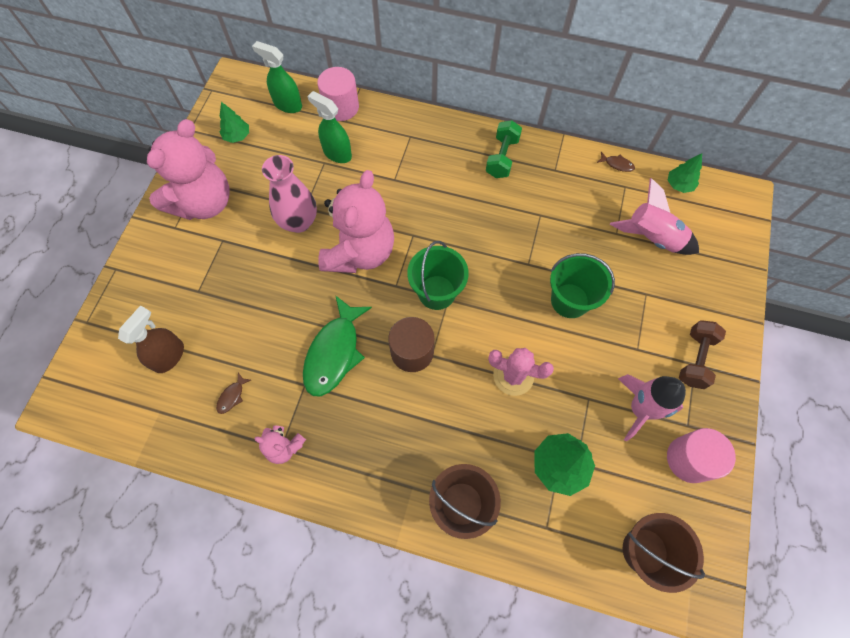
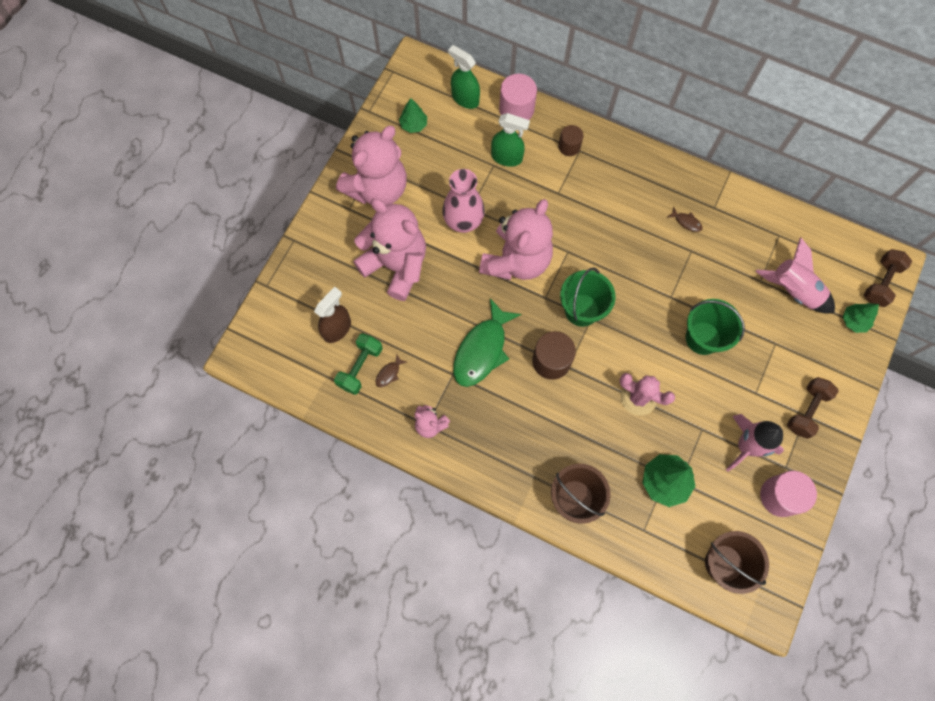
camera: 10 degrees right, 5 degrees up
green spray bottle [307,91,352,163] -> green spray bottle turned 150 degrees clockwise [491,113,530,167]
green dumbbell [486,120,522,178] -> green dumbbell moved to [334,333,383,395]
brown fish [597,152,635,172] -> brown fish moved to [668,207,703,232]
green tree [668,153,702,193] -> green tree moved to [843,303,879,333]
none -> pink teddy bear [353,199,426,301]
none -> brown cylinder [558,125,584,156]
none -> brown dumbbell [864,249,912,307]

